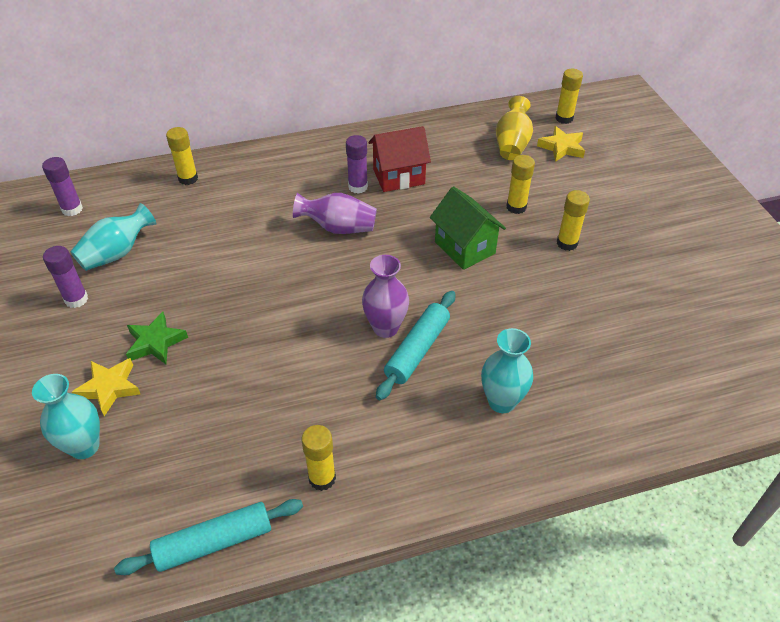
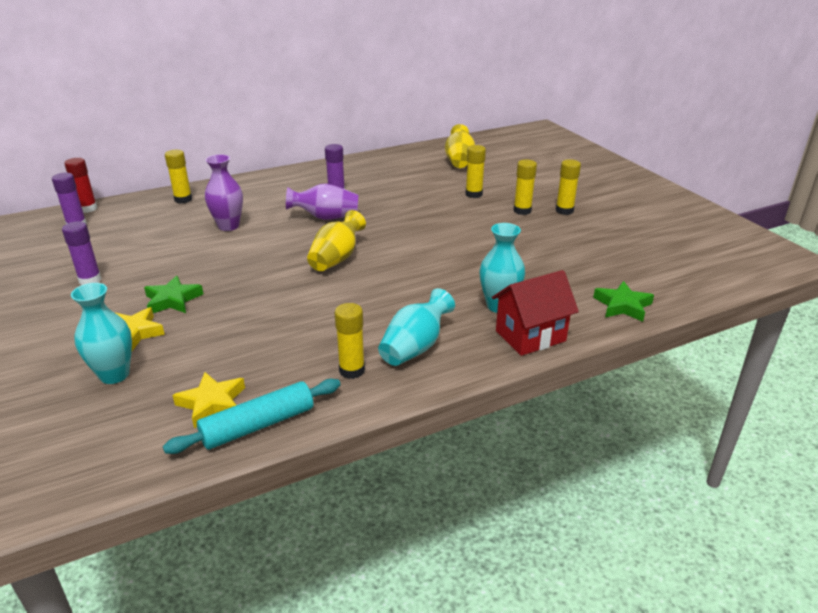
camera: 10 degrees left, 15 degrees down
turquoise vase [71,203,156,271] -> turquoise vase moved to [378,288,455,366]
purple vase [362,255,409,338] -> purple vase moved to [205,154,243,231]
red house [369,126,431,192] -> red house moved to [492,270,579,356]
turquoise rolling pin [376,291,455,400] -> none
green house [430,186,506,270] -> none
yellow star [537,126,585,162] -> yellow star moved to [172,372,245,429]
yellow glue stick [555,69,583,124] -> yellow glue stick moved to [556,159,581,215]
none -> red glue stick [64,158,98,213]
none -> yellow vase [307,210,366,271]
none -> green star [593,281,654,322]

